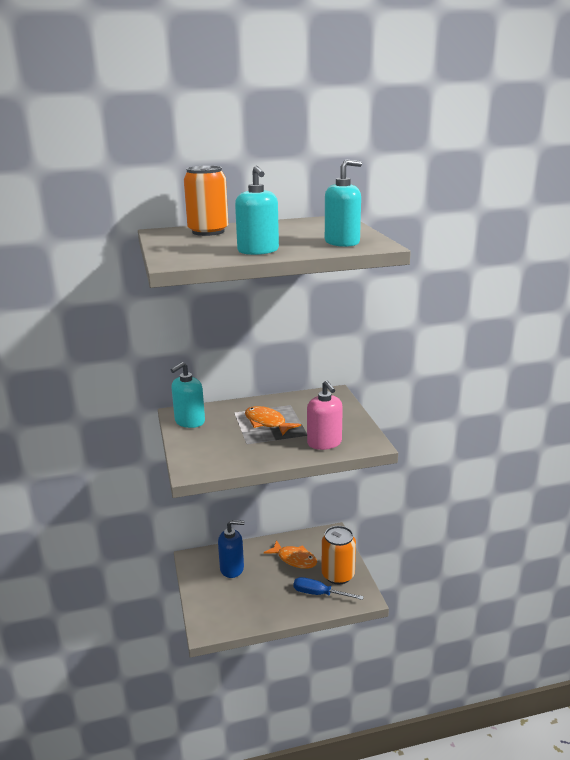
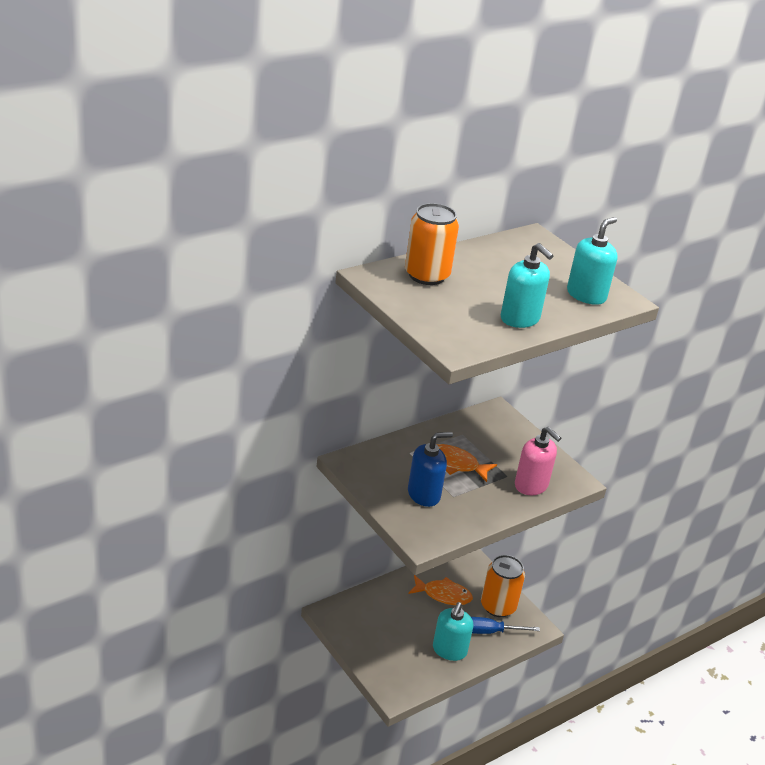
camera: 25 degrees left, 10 degrees up
turquoise soap dispenser [171,362,205,428] -> turquoise soap dispenser moved to [433,602,473,661]
blue soap dispenser [218,520,244,578] -> blue soap dispenser moved to [408,432,453,507]

